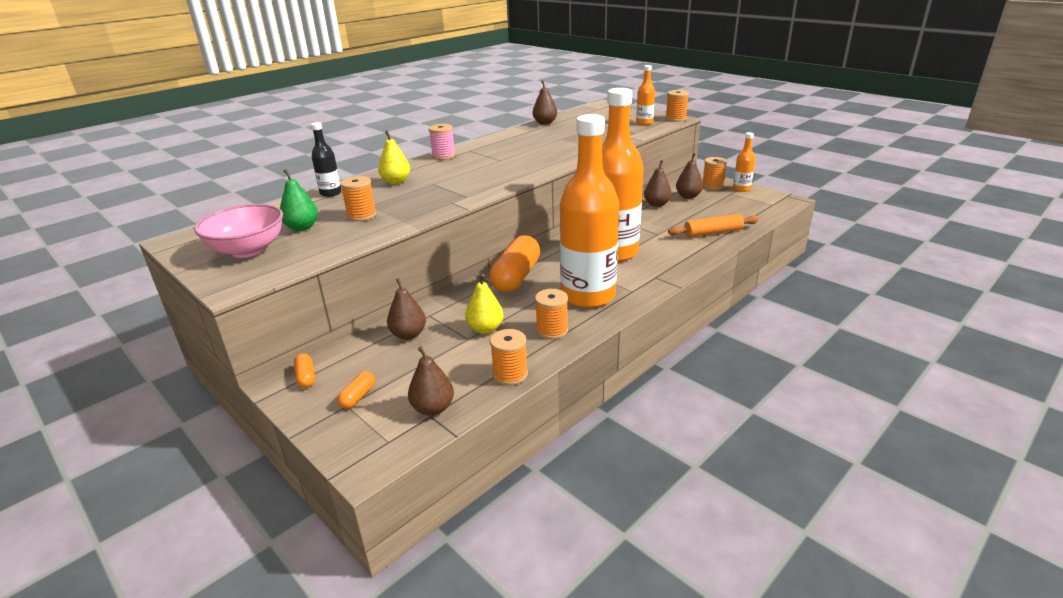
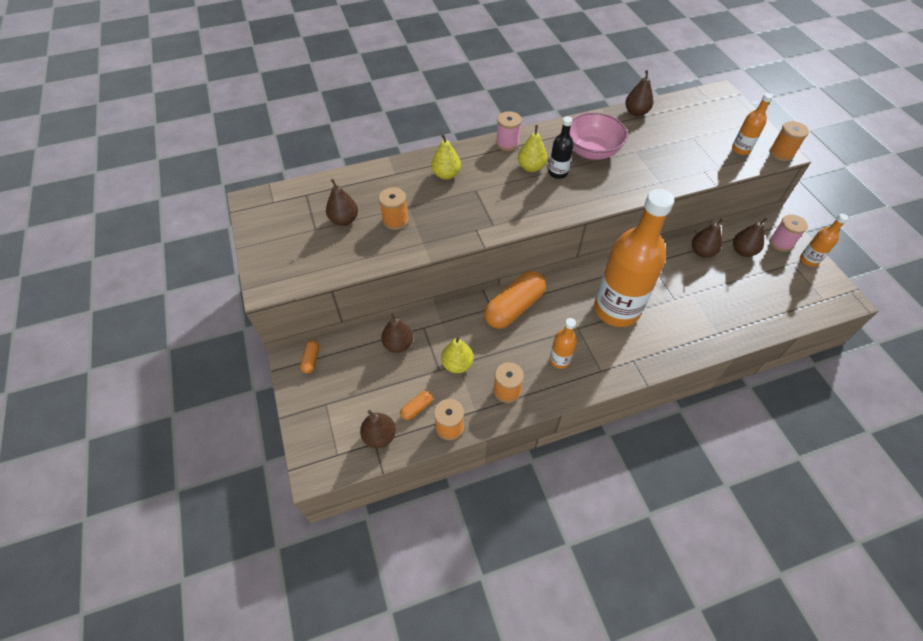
camera: 25 degrees right, 25 degrees up
pink bowl [194,204,283,258] -> pink bowl moved to [570,112,628,160]
green pear [280,169,318,231] -> brown pear [326,179,358,226]
black bottle [311,122,341,197] -> black bottle moved to [549,116,574,179]
orange capsule [337,371,375,409] -> orange capsule moved to [400,391,433,420]
orange bottle [560,114,619,308] -> orange bottle [550,318,577,369], size x0.43
orange rolling pin [668,214,759,237] -> none
orange spool [703,157,727,190] -> pink spool [769,215,808,252]
none -> yellow pear [518,125,547,172]

